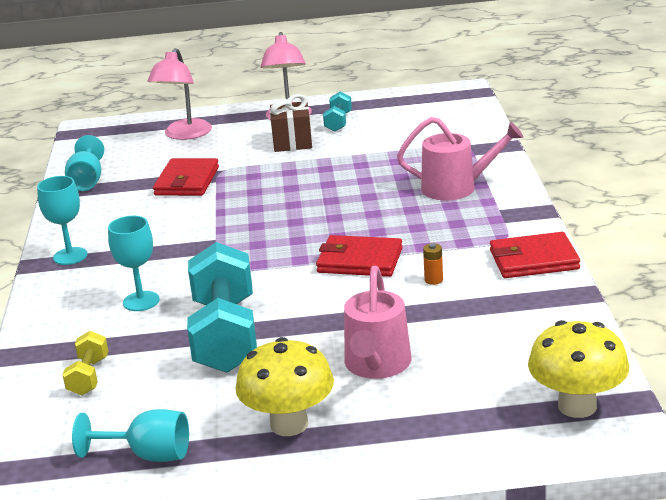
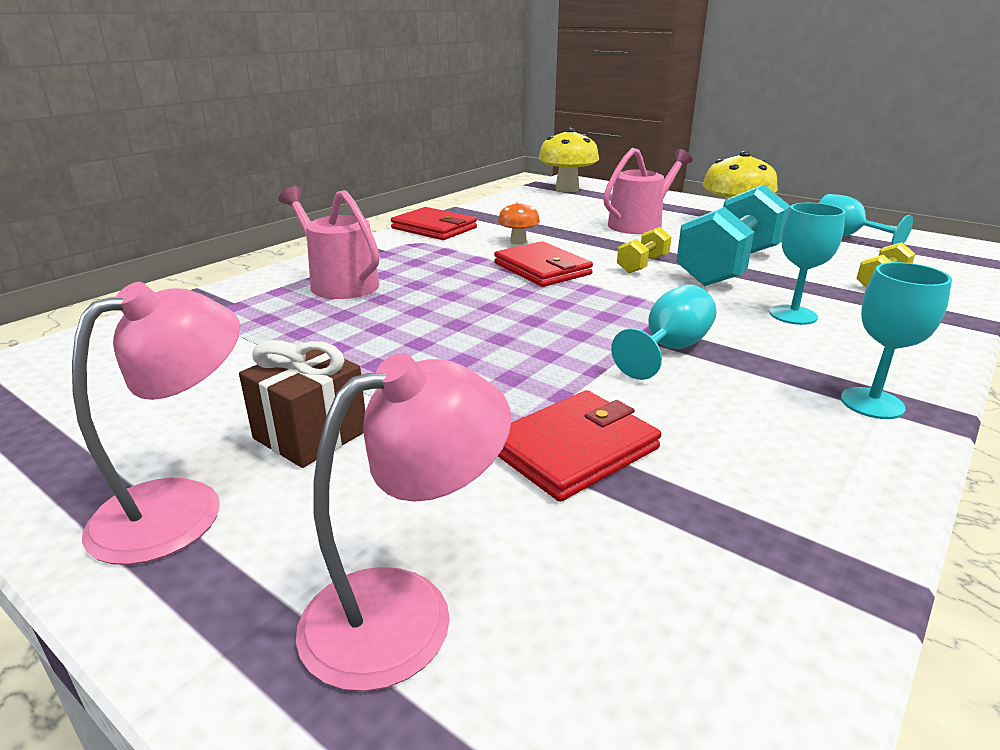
camera: 140 degrees left, 0 degrees up
turquoise goblet [65,135,104,191] -> turquoise goblet moved to [611,285,717,380]
turquoise dumbbell [323,91,352,131] -> none
orange battery [423,243,443,285] -> orange mushroom [498,201,540,245]
none -> yellow dumbbell [617,227,671,273]

